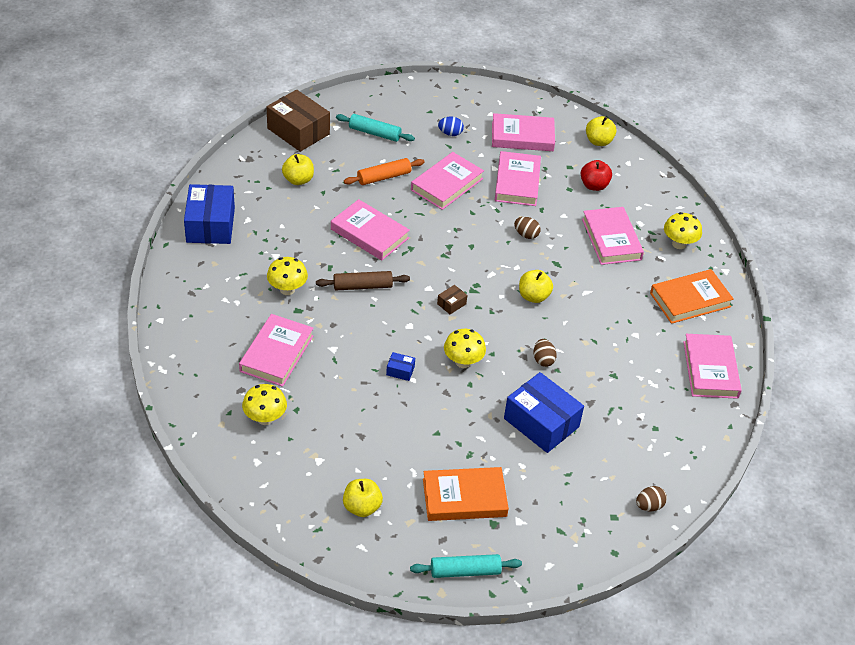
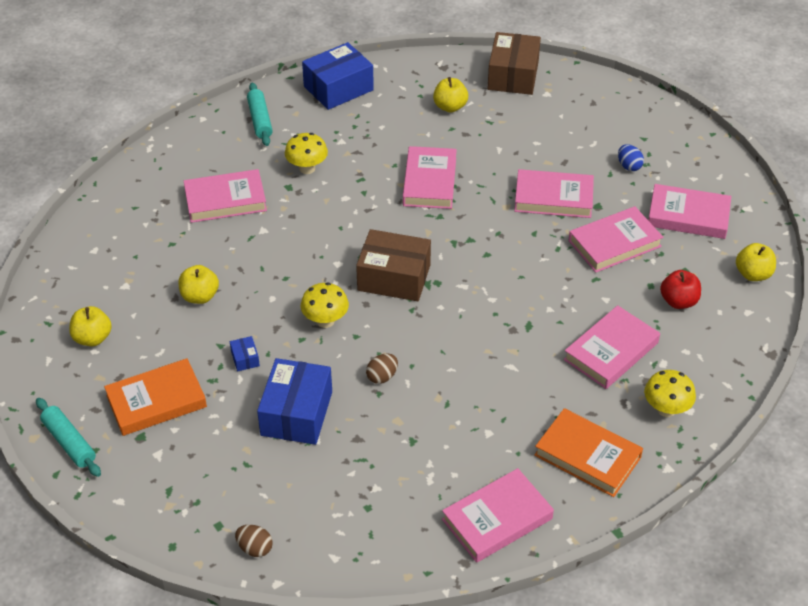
camera: 60 degrees right, 0 degrees up
yellow mushroom [242,384,287,425] -> none
brown rolling pin [316,271,410,290] -> none
turquoise rolling pin [336,114,415,142] -> turquoise rolling pin moved to [247,83,273,146]
orange rolling pin [344,158,424,185] -> none
blue box [386,352,415,381] -> blue box moved to [230,336,260,372]
orange book [423,467,509,521] -> orange book turned 75 degrees counterclockwise [104,358,207,436]
brown box [437,285,467,314] -> brown box [356,229,431,301], size x2.40
pink book [492,113,555,151] -> pink book turned 45 degrees counterclockwise [648,184,731,239]
brown egg [514,217,541,239] -> none
yellow apple [519,270,553,303] -> yellow apple moved to [178,265,219,304]

